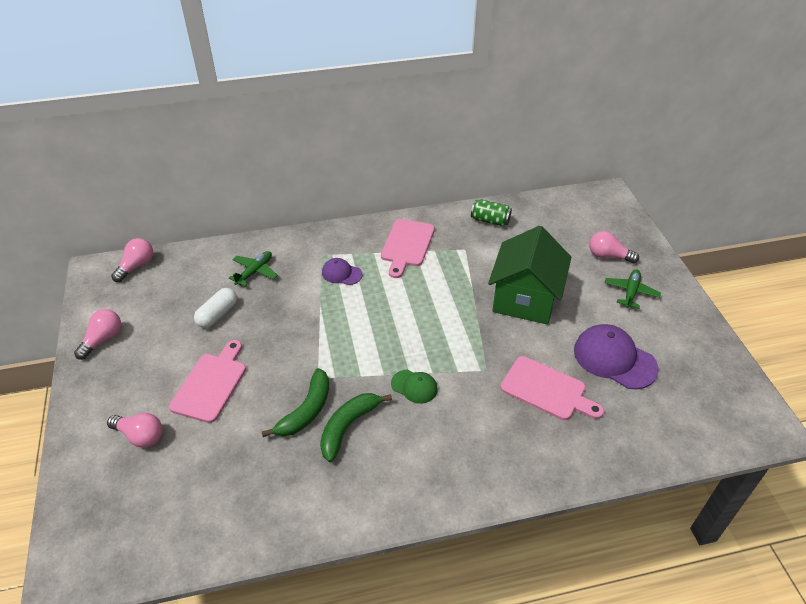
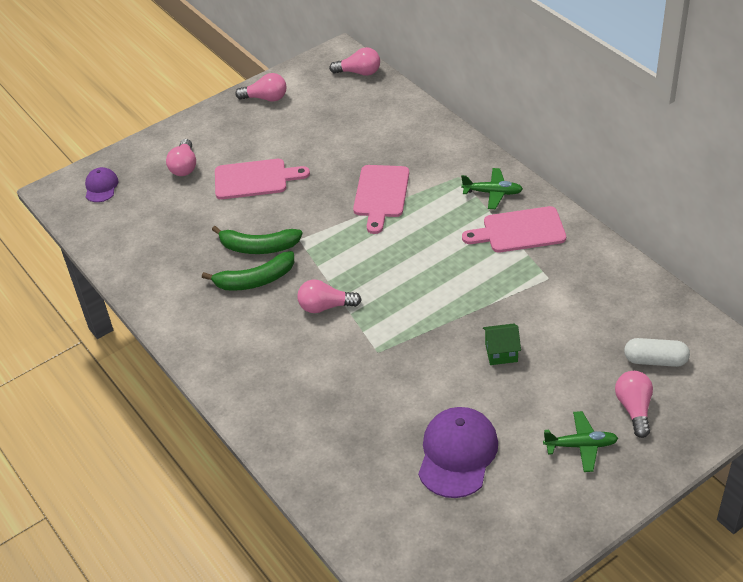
camera: 70 degrees right, 0 degrees up
white capsule [194,288,237,328] -> white capsule moved to [624,338,690,367]
green plane [229,251,278,287] -> green plane moved to [461,168,523,209]
green banana [320,393,392,462] -> green banana turned 150 degrees clockwise [202,251,294,291]
purple cap [322,258,362,285] -> purple cap moved to [85,167,118,202]
green cap [391,370,438,404] -> pink light bulb [297,280,362,313]
green can [471,199,512,226] -> none
green house [488,226,571,325] -> green house [483,324,521,365], size x0.42
pink cutting board [500,356,604,420] -> pink cutting board moved to [353,165,409,234]

